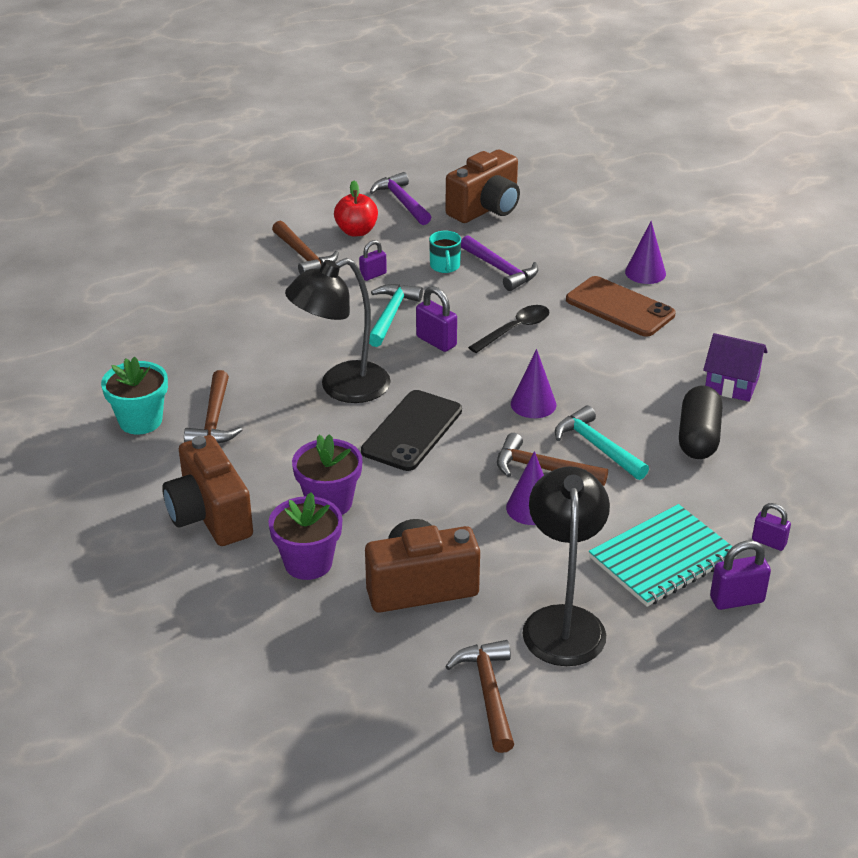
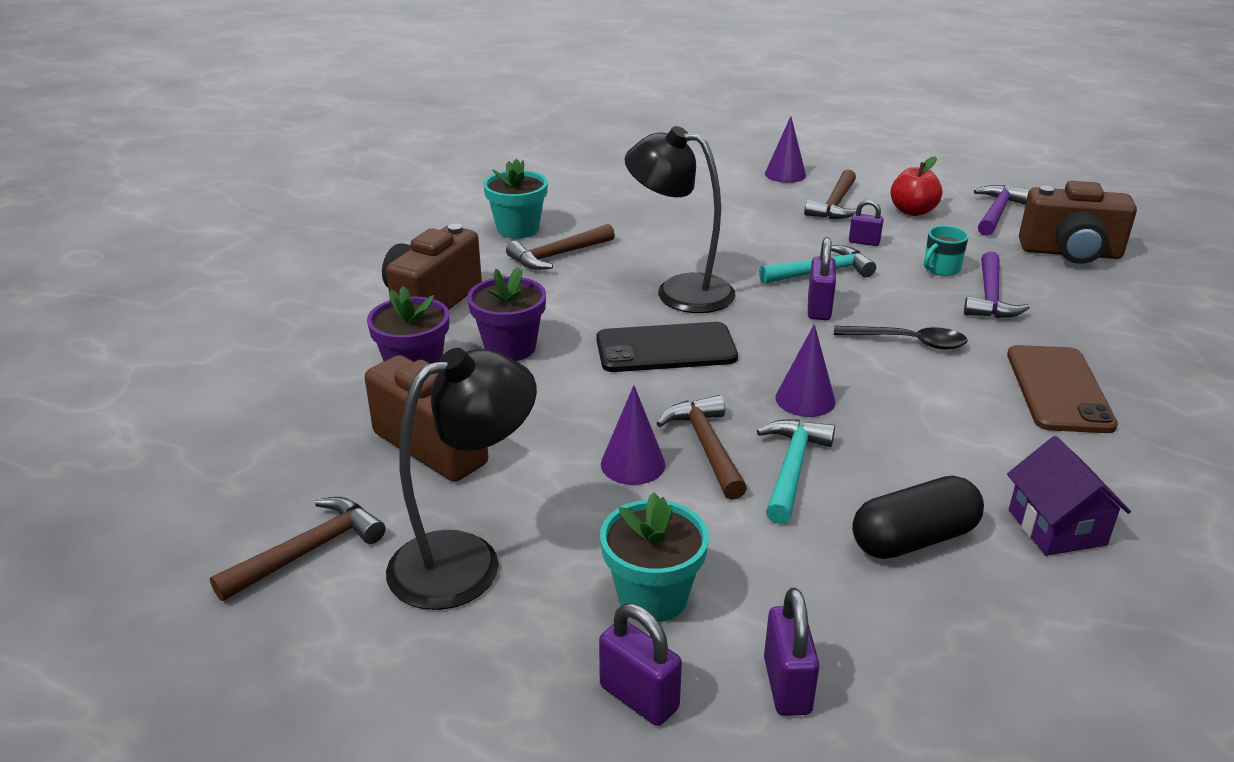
camera: 55 degrees right, 5 degrees down
turquoise notebook [589,504,737,607] -> turquoise flower pot [600,492,709,622]
purple cone [625,221,666,284] -> purple cone moved to [765,116,806,183]
purple padlock [752,503,791,551] -> purple padlock [764,588,820,716], size x1.50

